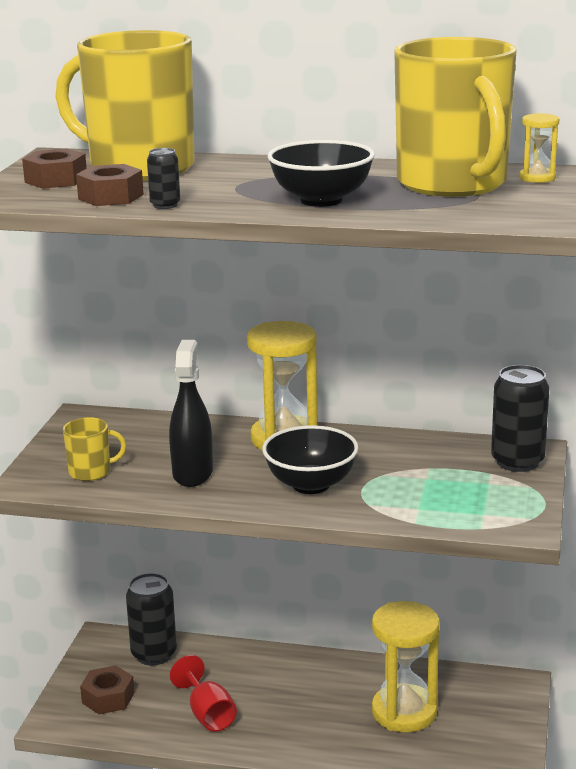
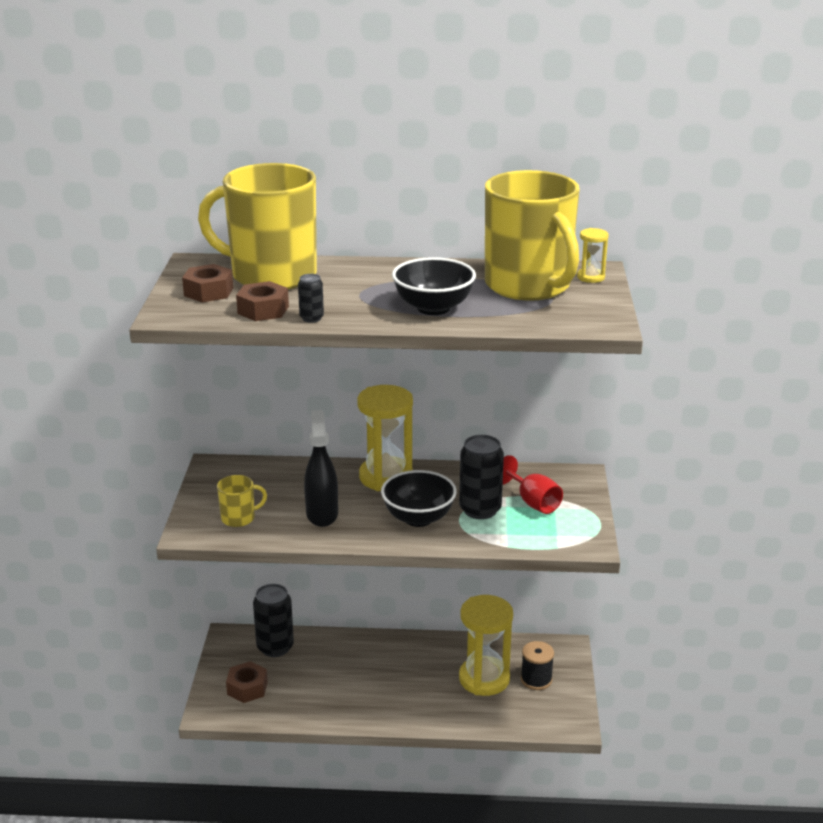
camera: 10 degrees left, 5 degrees up
red goblet [170,655,237,732] -> red goblet moved to [503,455,563,514]
black can [491,365,549,472] -> black can moved to [459,435,504,519]
none -> black spool [521,641,554,690]

